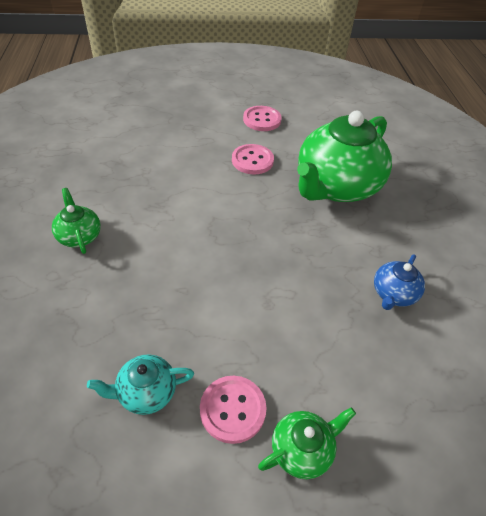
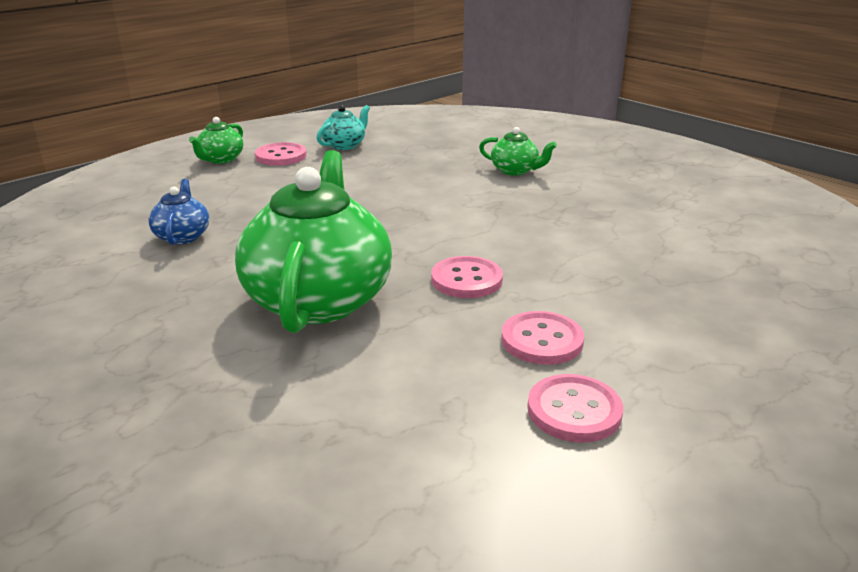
camera: 145 degrees right, 20 degrees down
none -> pink button [527,374,623,442]

